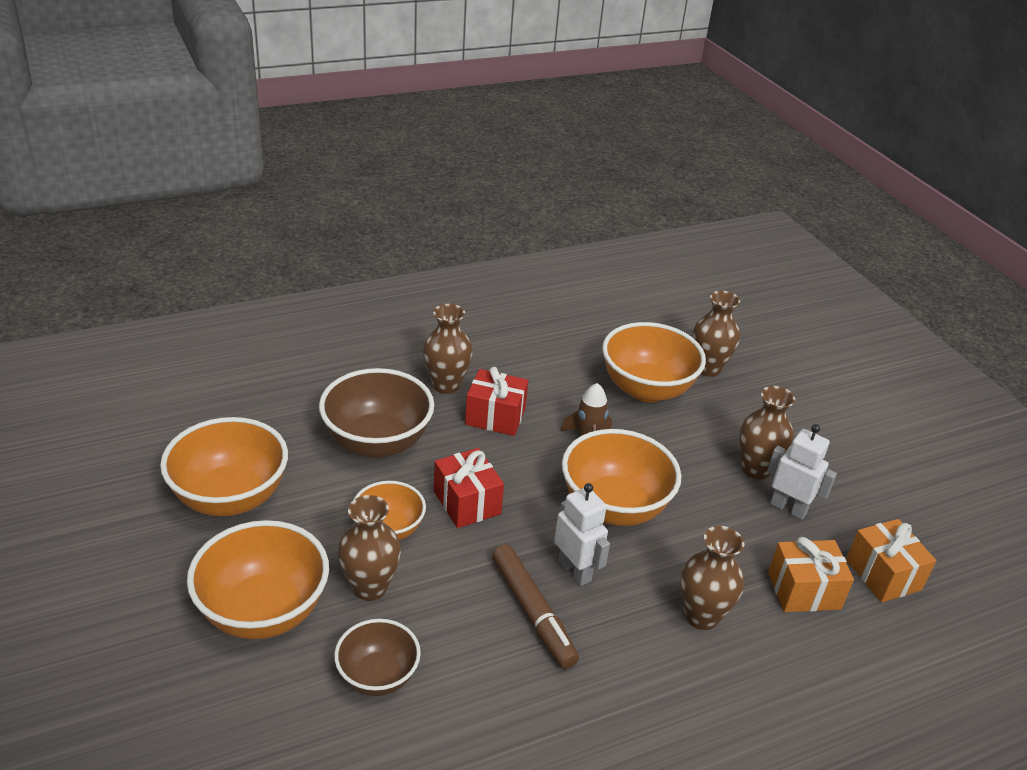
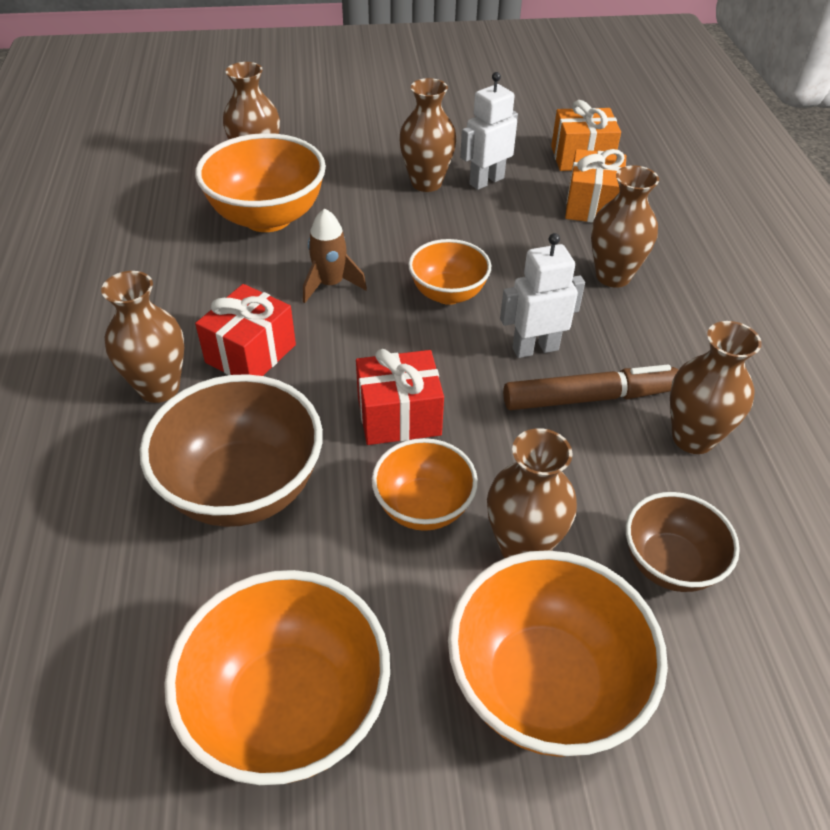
camera: 70 degrees left, 10 degrees up
orange bowl [562,429,681,526] -> orange bowl [408,239,491,305], size x0.60
none -> brown vase [670,321,762,454]

